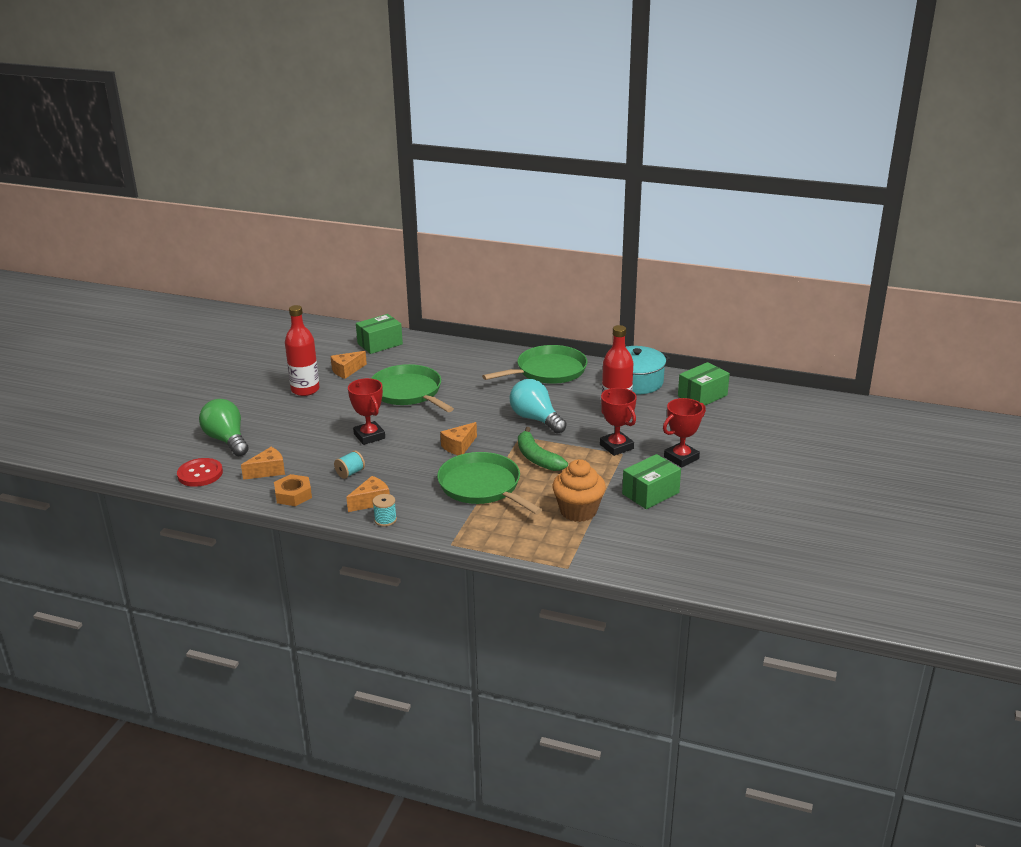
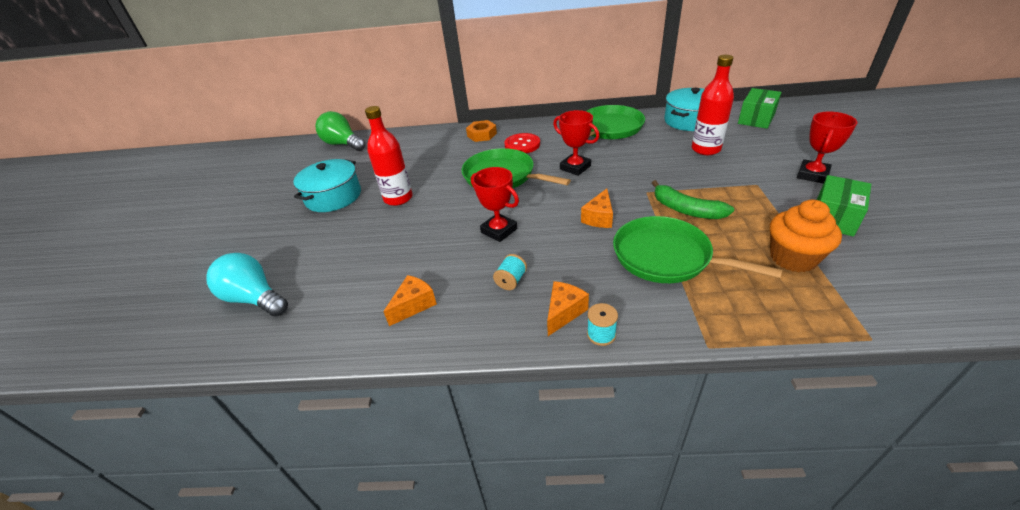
camera: 15 degrees left, 10 degrees up
red button [177,458,223,487] -> red button moved to [505,133,540,153]
green light bulb [199,399,249,456] -> green light bulb moved to [315,111,365,151]
orange nut [274,474,312,506] -> orange nut moved to [466,120,497,142]
orange cheese [331,351,367,379] -> none
green box [356,314,403,354] -> none
turquoise light bulb [510,379,567,434] -> turquoise light bulb moved to [207,253,288,317]
red trophy [600,388,637,456] -> red trophy moved to [553,110,600,176]
none -> turquoise pot [293,159,361,212]

